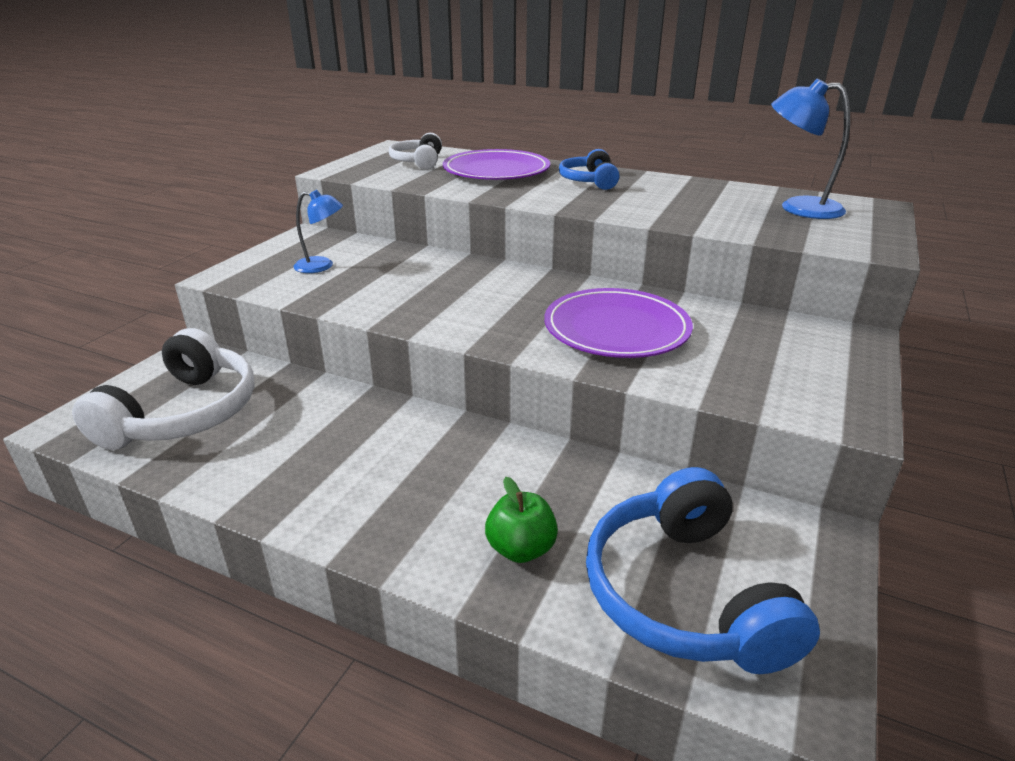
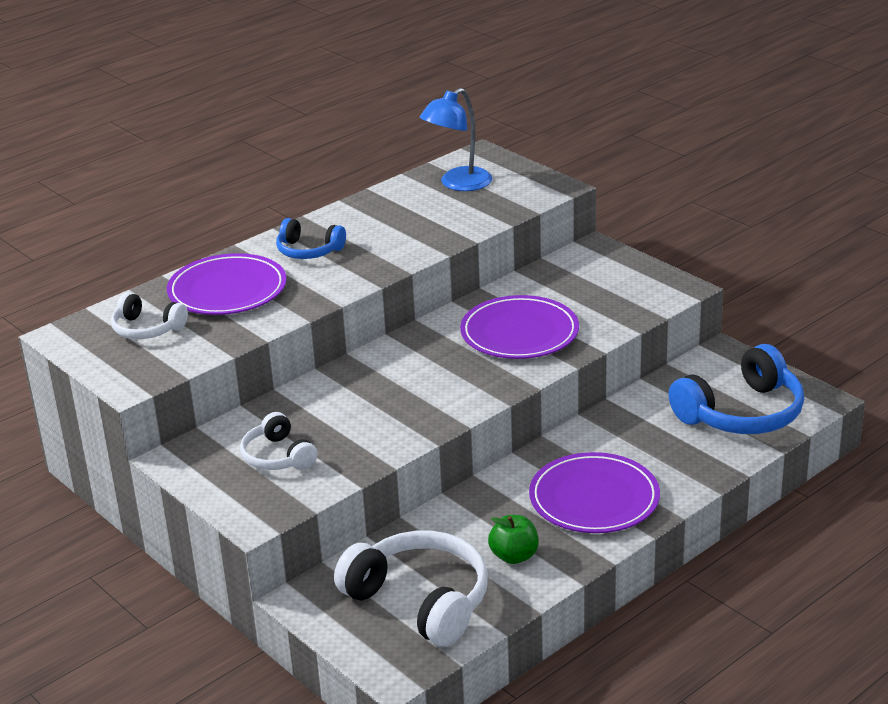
camera: 65 degrees left, 0 degrees up
blue lamp [294,190,343,273] -> white headphones [240,412,317,470]
green apple [485,477,558,563] -> green apple moved to [488,515,539,564]
blue headphones [586,467,820,674] -> blue headphones turned 45 degrees counterclockwise [668,344,804,434]
none -> purple plate [529,452,660,533]

